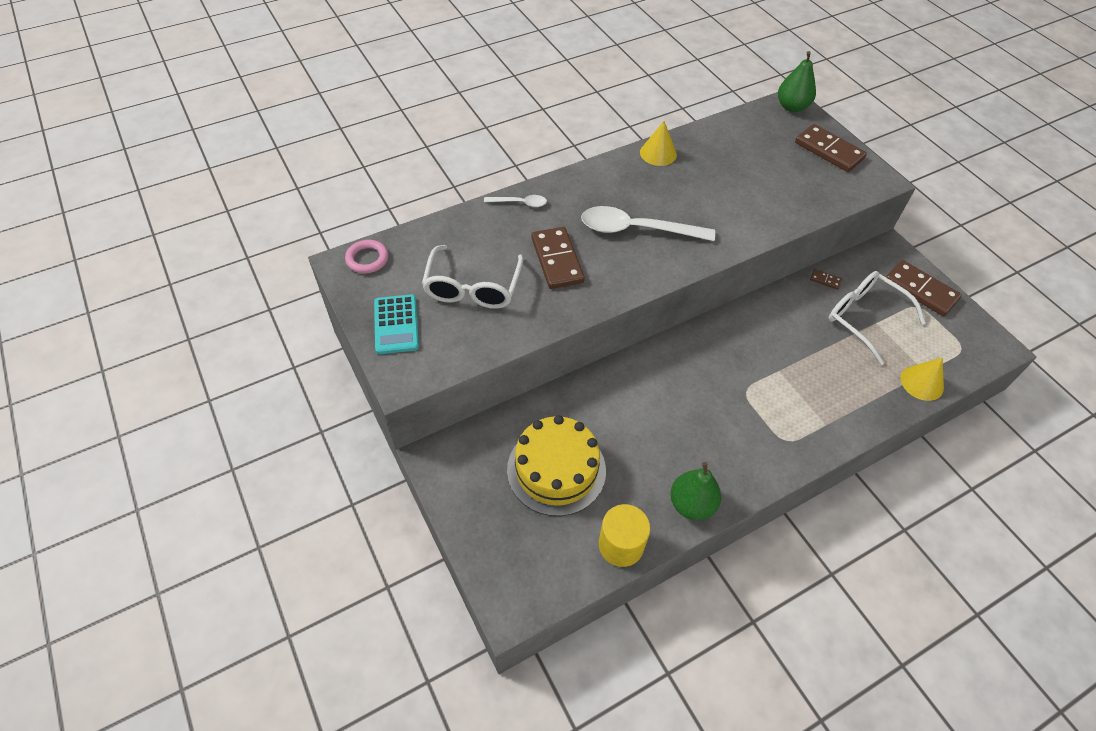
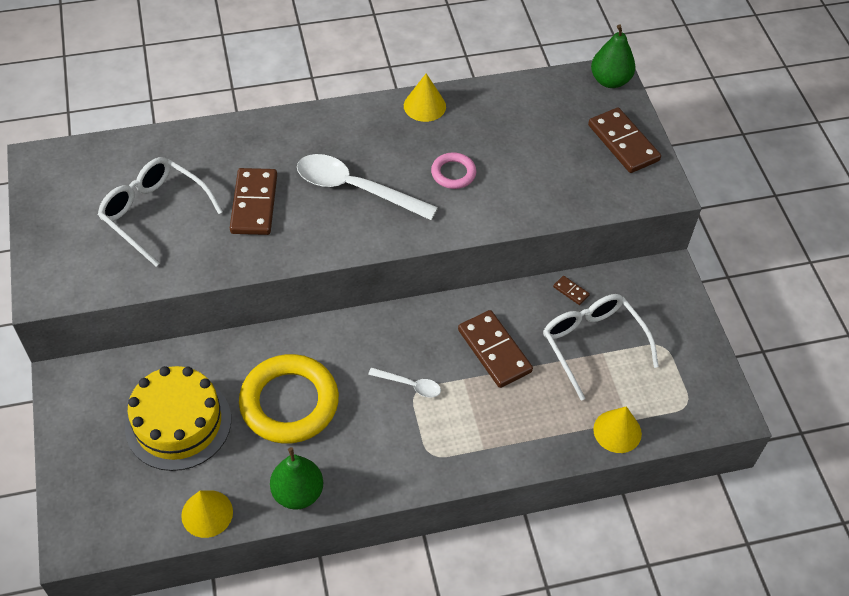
camera: 15 degrees right, 0 degrees up
pink ring [345,240,389,273] -> pink ring moved to [431,152,476,189]
turquoise calculator [374,294,419,354] -> none
white glasses [422,245,523,309] -> white glasses turned 105 degrees clockwise [98,157,223,266]
white spoon [484,195,547,207] -> white spoon moved to [368,367,441,397]
yellow cylinder [599,504,650,567] -> yellow cone [181,490,233,538]
brown domino [886,260,962,316] -> brown domino moved to [458,310,533,388]
none -> yellow ring [239,354,339,444]

